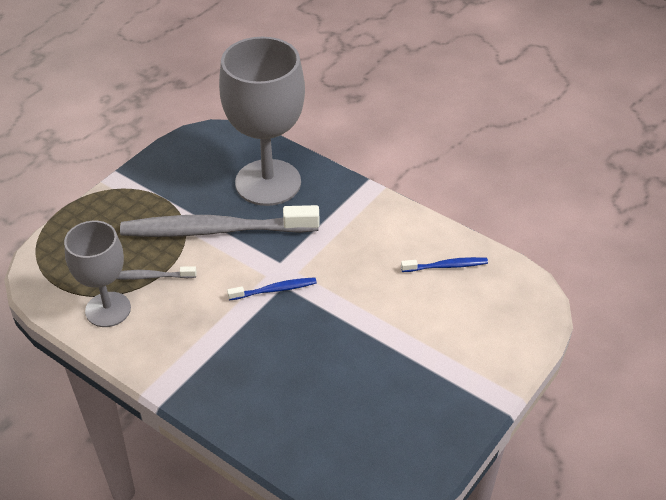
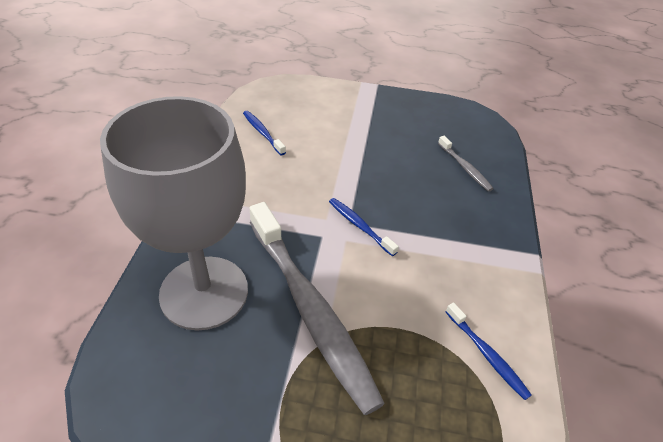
camera: 120 degrees left, 0 degrees up
grey goblet [64,221,131,327] -> blue toothbrush [446,303,532,400]
grey toothbrush [117,266,197,280] -> grey toothbrush moved to [438,136,493,192]

